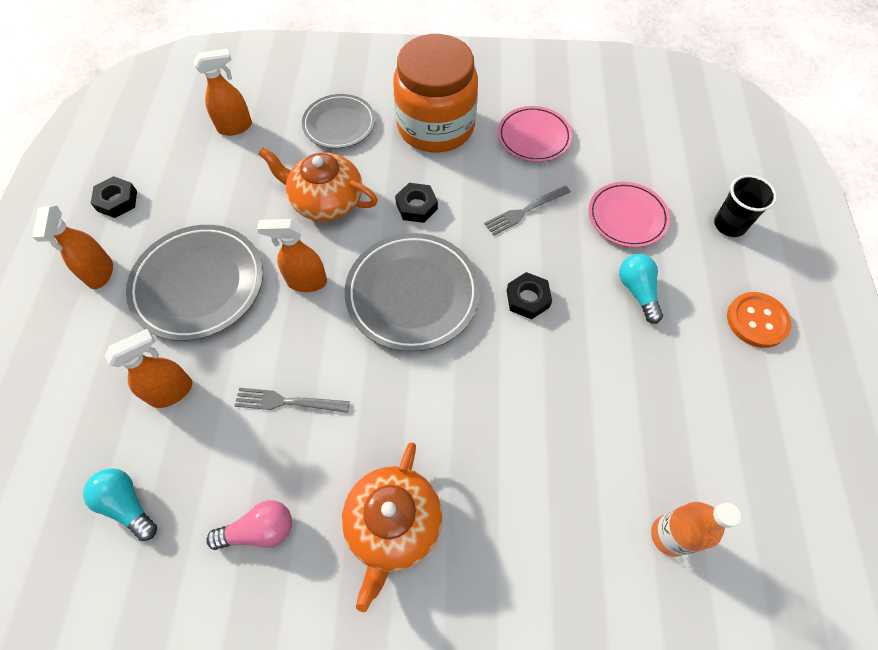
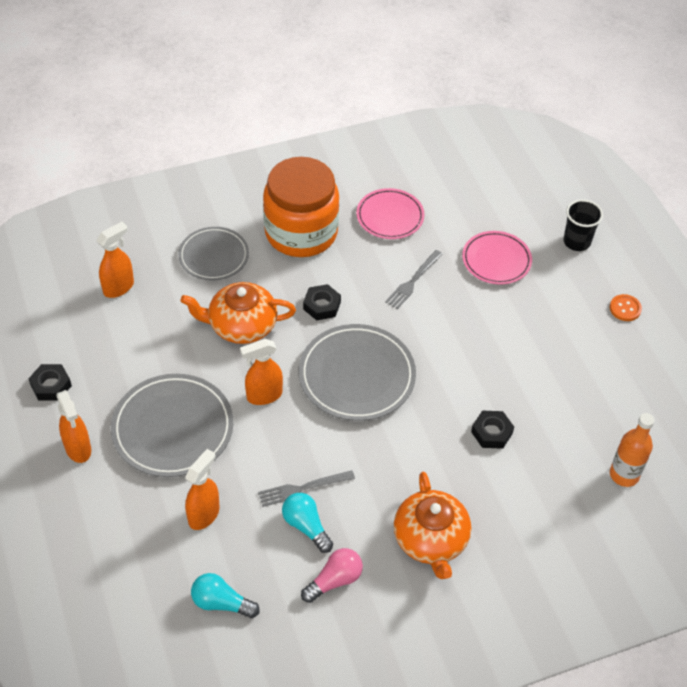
camera: 25 degrees left, 10 degrees down
black nut [507,272,552,319] -> black nut moved to [471,411,514,449]
turquoise light bulb [619,254,663,324] -> turquoise light bulb moved to [282,493,333,553]
orange button [727,292,791,348] -> orange button [610,294,642,321], size x0.65

